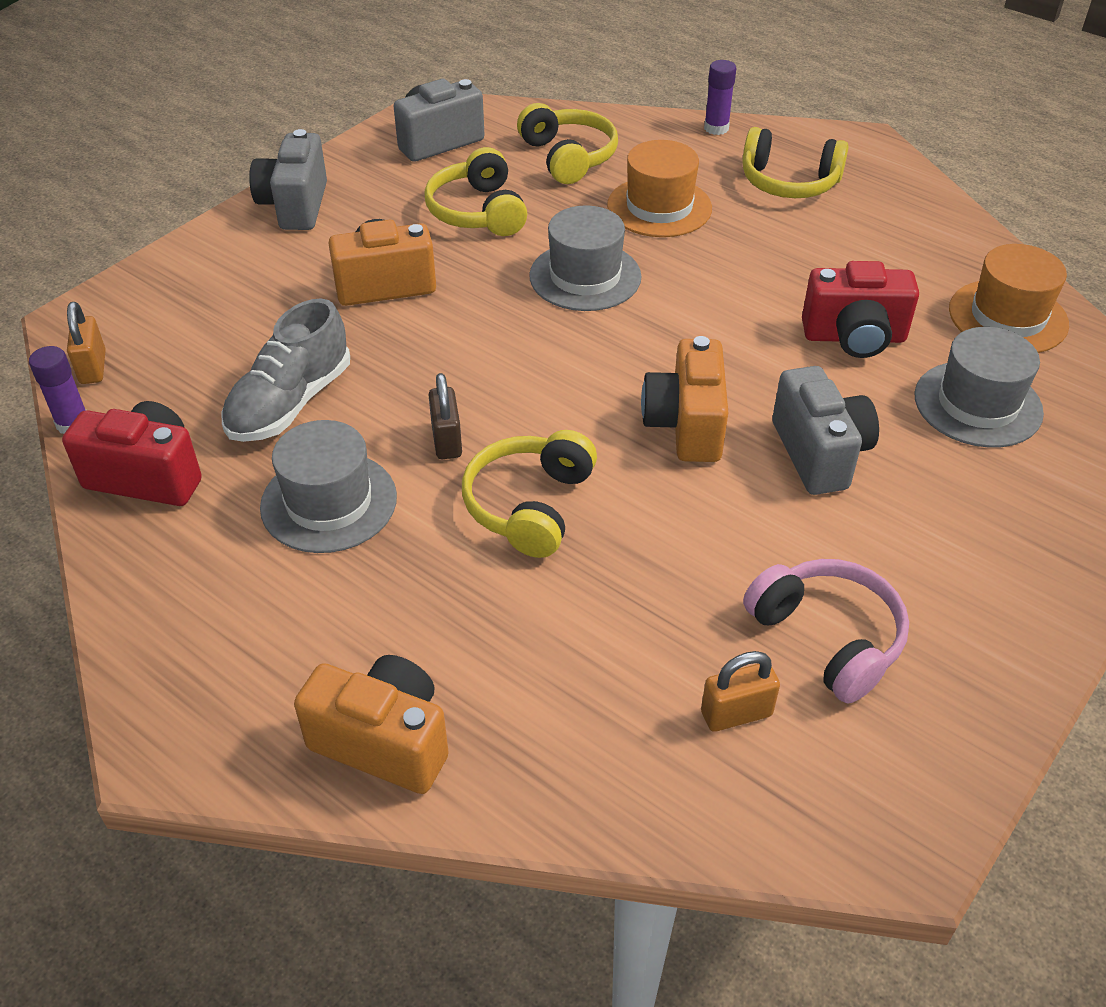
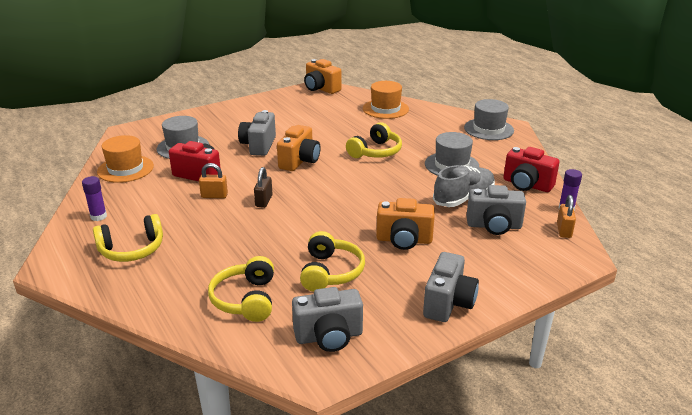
camera: 160 degrees left, 15 degrees down
orange camera [294,655,449,794] -> orange camera moved to [304,59,341,94]
brown padlock [429,373,462,459] -> brown padlock moved to [254,167,273,208]
grey hat [529,205,642,311] -> grey hat moved to [464,99,514,140]
orange hat [607,140,712,237] -> orange hat moved to [363,81,409,119]
orange padlock [701,651,780,732] -> orange padlock moved to [199,163,228,198]
purple glue stick [704,60,736,135] -> purple glue stick moved to [82,176,107,221]
yellow headphones [742,127,849,198] -> yellow headphones turned 120 degrees clockwise [93,214,163,262]
pink headphones [743,559,909,704] -> none
none -> grey camera [467,185,526,235]

